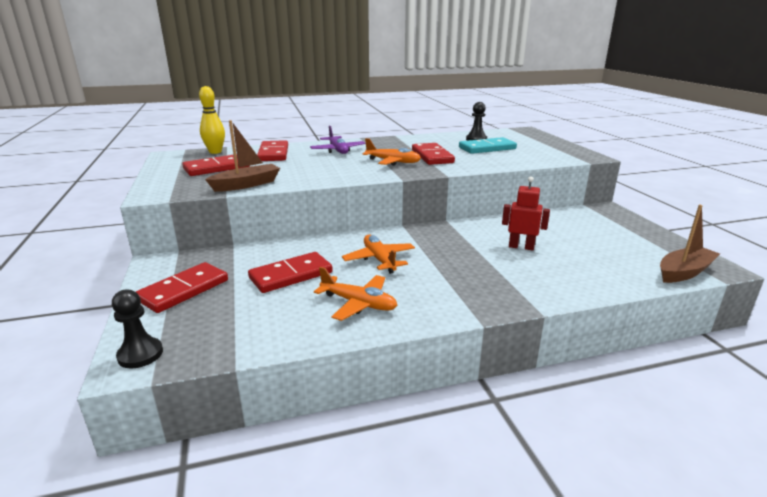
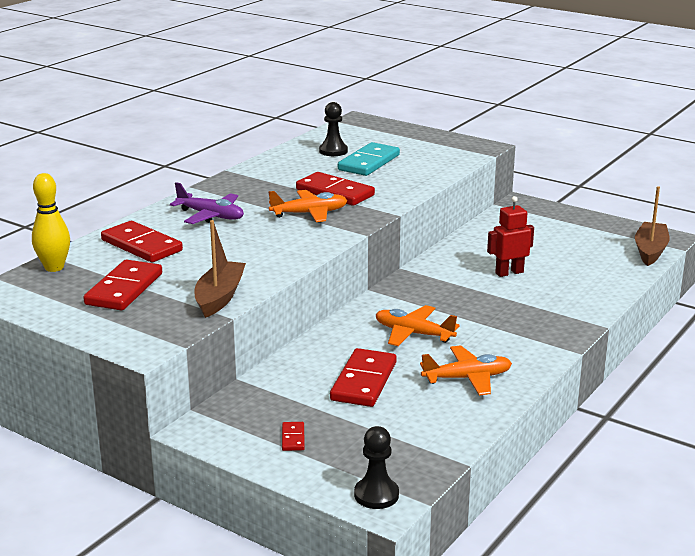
camera: 40 degrees left, 0 degrees up
red domino [136,262,228,313] -> red domino [282,422,305,451], size x0.45

